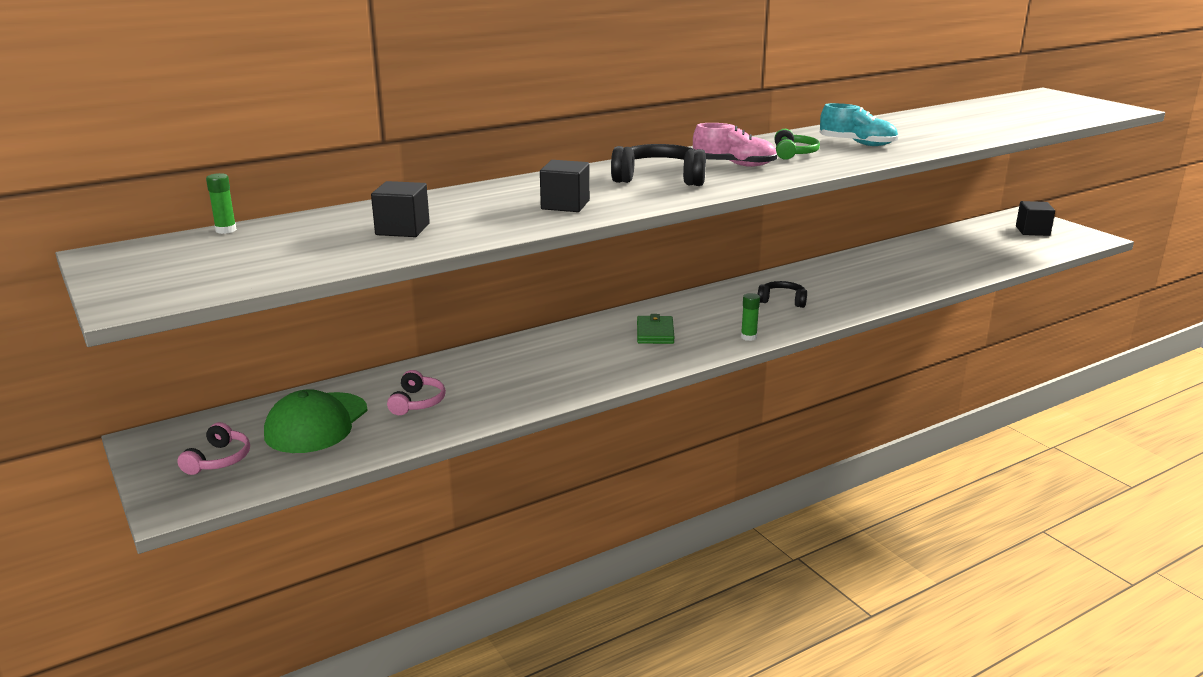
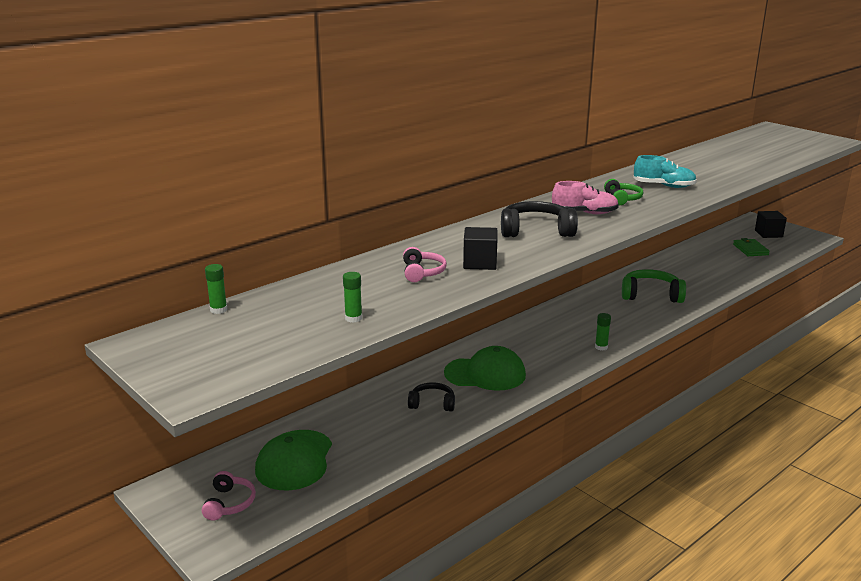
camera: 10 degrees left, 0 degrees up
black cube [371,181,430,237] -> none
pink headphones [387,370,446,415] -> pink headphones moved to [403,247,447,282]
green wallet [637,314,675,344] -> green wallet moved to [733,238,770,256]
black headphones [758,281,807,308] -> black headphones moved to [408,382,455,412]
none -> green glue stick [343,272,362,323]
none -> green cap [444,346,526,391]
none -> green headphones [622,269,686,303]

